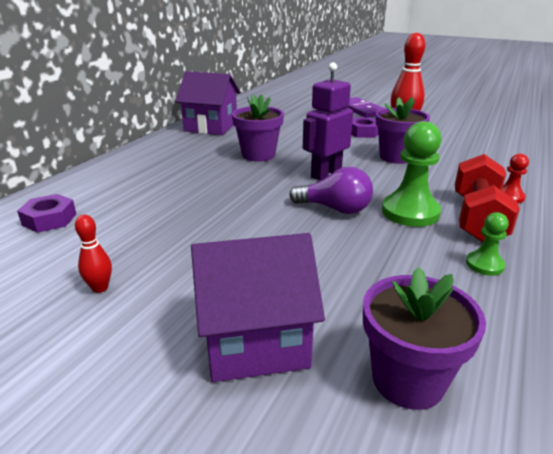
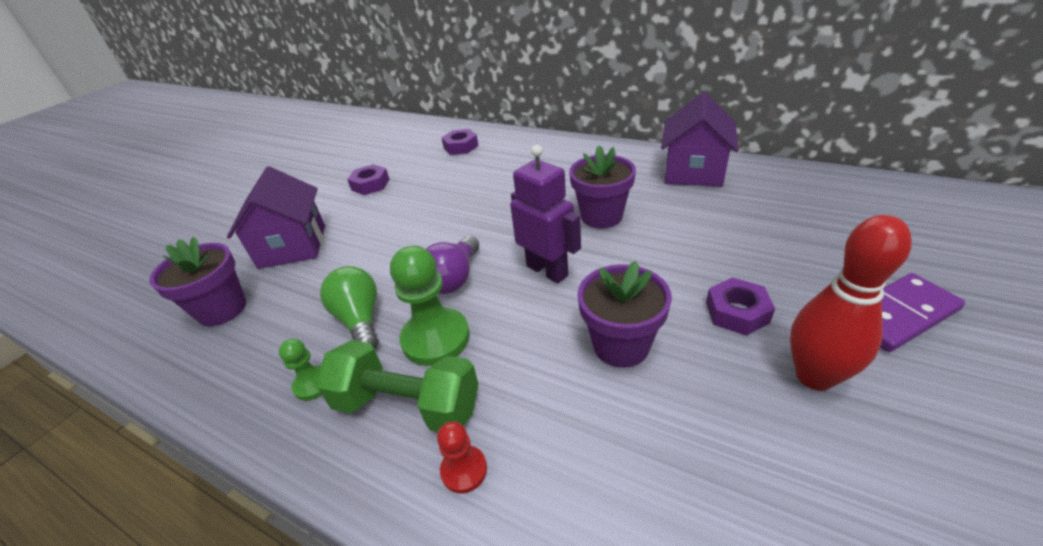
camera: 95 degrees right, 10 degrees up
red bowling pin [75,215,112,293] -> purple nut [347,164,390,195]
red dumbbell [455,154,520,243] -> green dumbbell [315,340,479,432]
none -> green light bulb [320,266,379,349]

